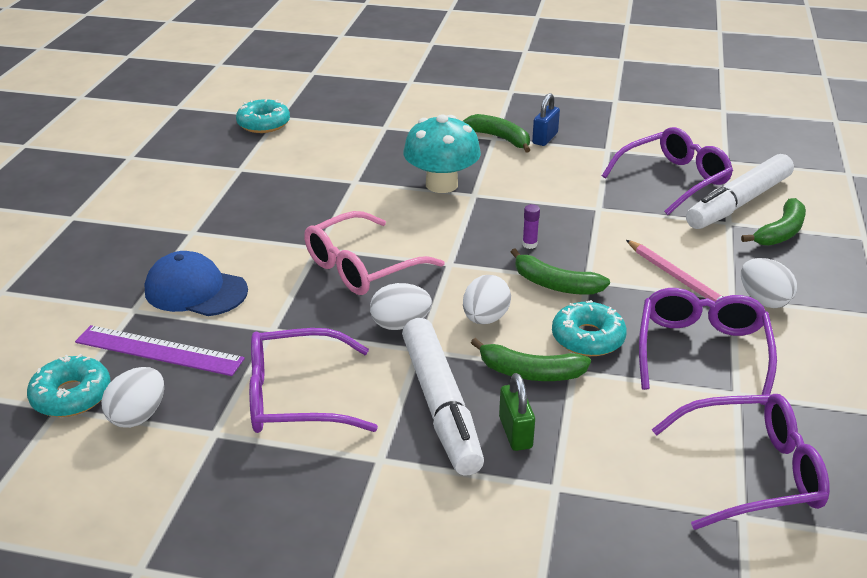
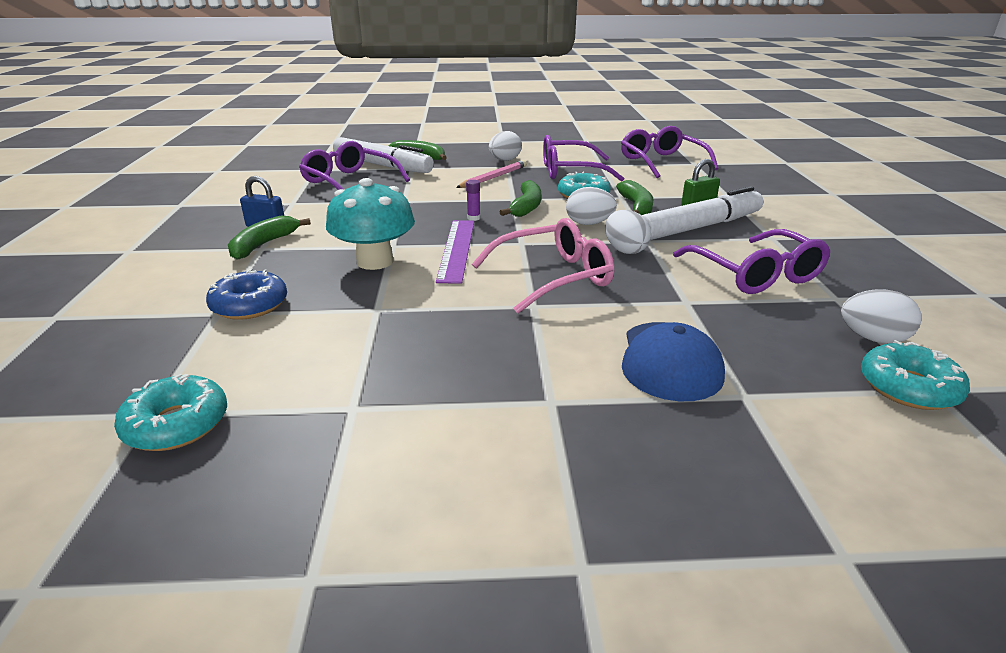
camera: 105 degrees left, 5 degrees down
purple ruler [75,325,245,376] -> purple ruler moved to [436,220,474,284]
pink glasses [304,211,444,295] -> pink glasses turned 60 degrees counterclockwise [472,218,614,313]
none -> blue donut [206,269,287,320]

